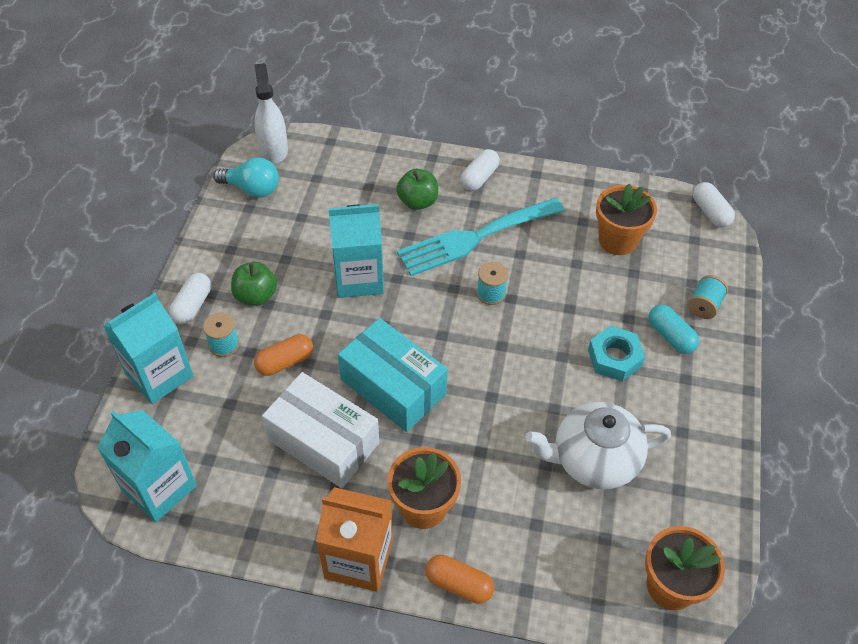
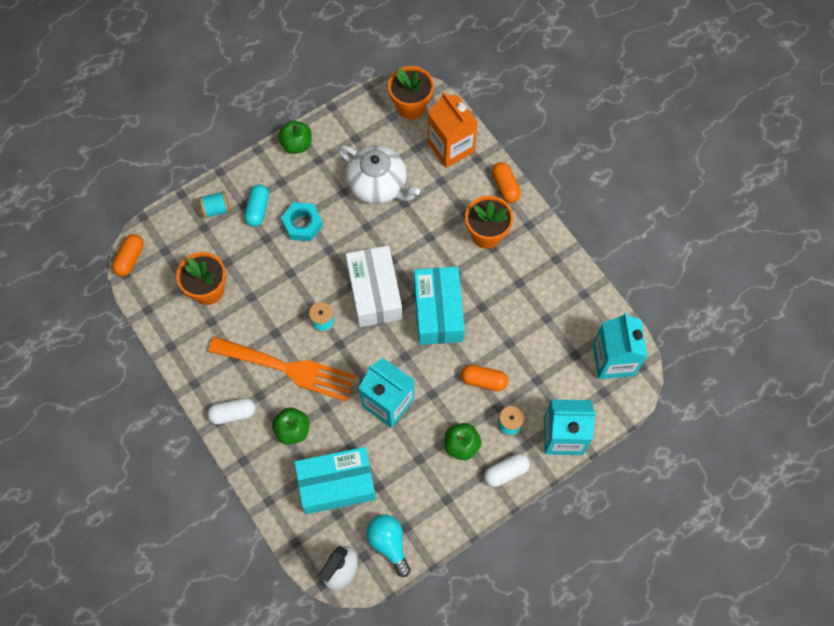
camera: 135 degrees left, 15 degrees up
white box [262,372,379,488] -> white box moved to [346,246,402,327]
orange carton [316,487,393,592] -> orange carton moved to [427,92,478,168]
turquoise fork [397,198,565,276] -> orange fork [208,336,356,401]
white capsule [693,182,735,227] -> orange capsule [112,234,144,276]
none -> green apple [278,121,312,154]
none -> turquoise box [294,447,376,514]

